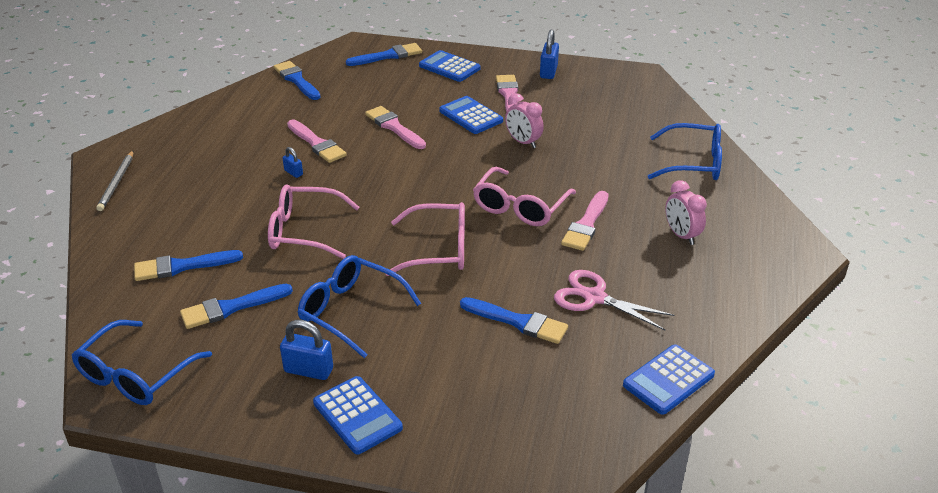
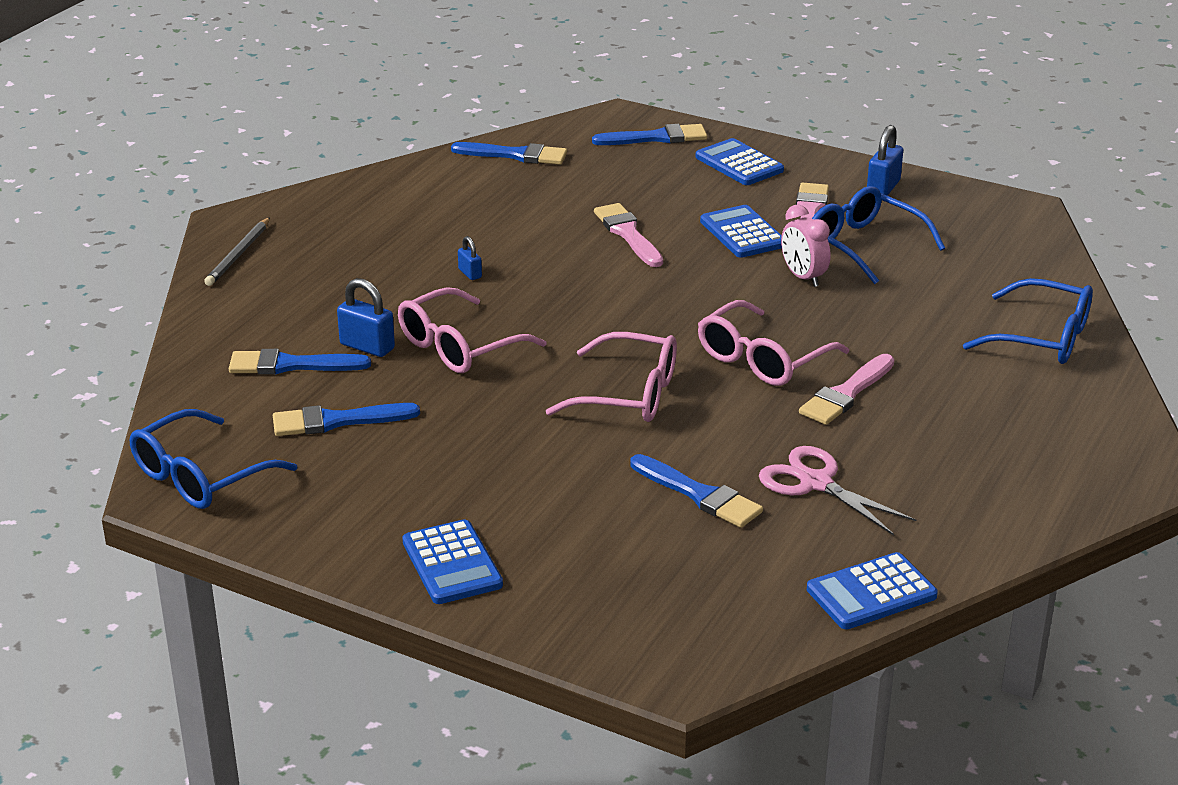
camera: 15 degrees right, 5 degrees down
pink glasses [268,184,360,259] -> pink glasses turned 60 degrees counterclockwise [398,287,546,373]
blue brush [274,61,321,100] -> blue brush turned 120 degrees clockwise [451,142,567,165]
blue padlock [280,320,333,380] -> blue padlock moved to [337,278,395,357]
pink brush [287,119,347,163] -> none
blue glasses [298,255,421,358] -> blue glasses moved to [812,186,945,284]
pink clock [665,180,707,245] -> none

